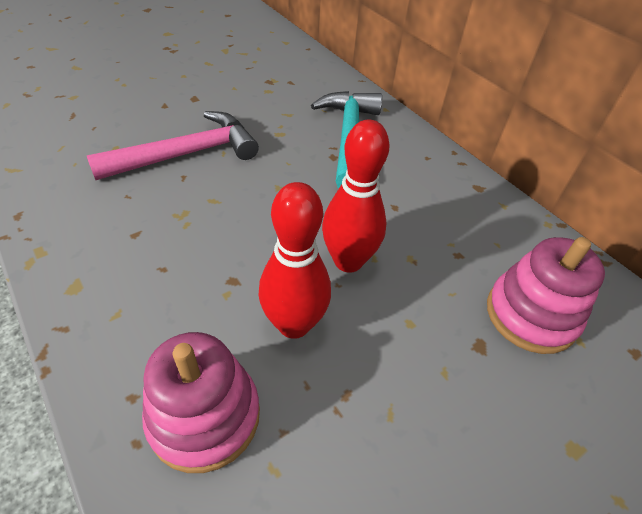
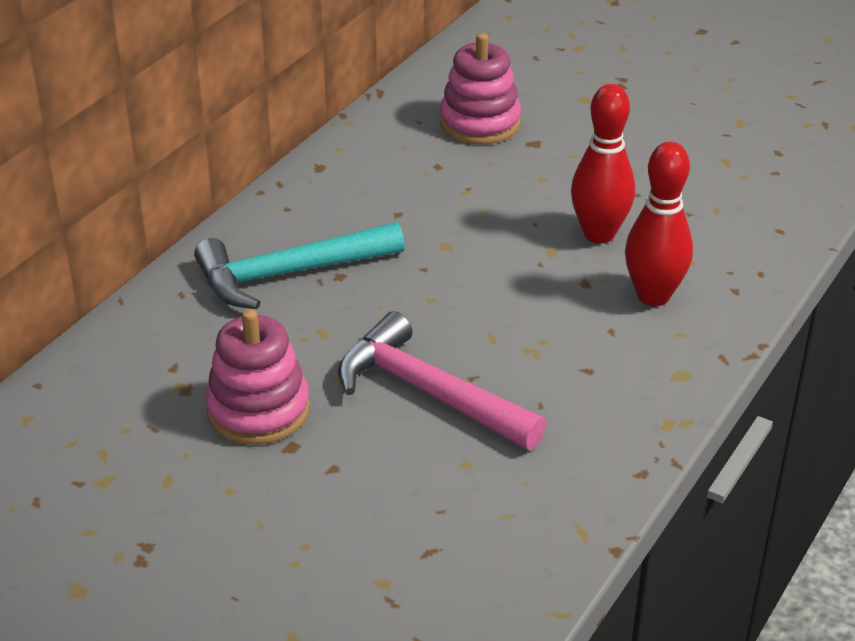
camera: 110 degrees left, 10 degrees down
pink stacking toy [142,332,260,473] -> pink stacking toy moved to [205,309,310,445]
red bowling pin [322,119,390,273] -> red bowling pin moved to [625,142,693,306]

